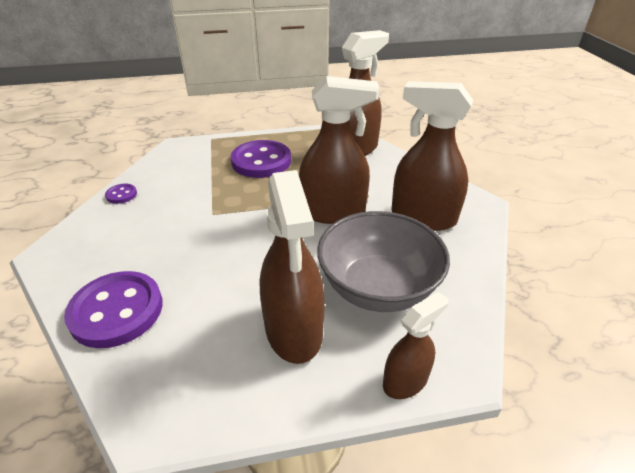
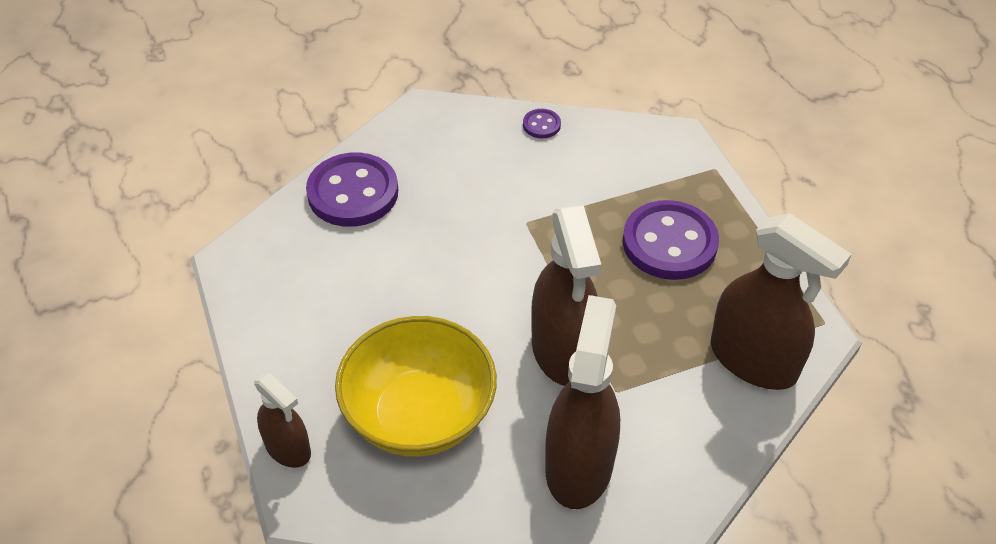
camera: 80 degrees right, 10 degrees up
brown spray bottle [260,170,325,364] -> none
grey bowl [317,211,450,312] -> yellow bowl [335,316,497,457]

